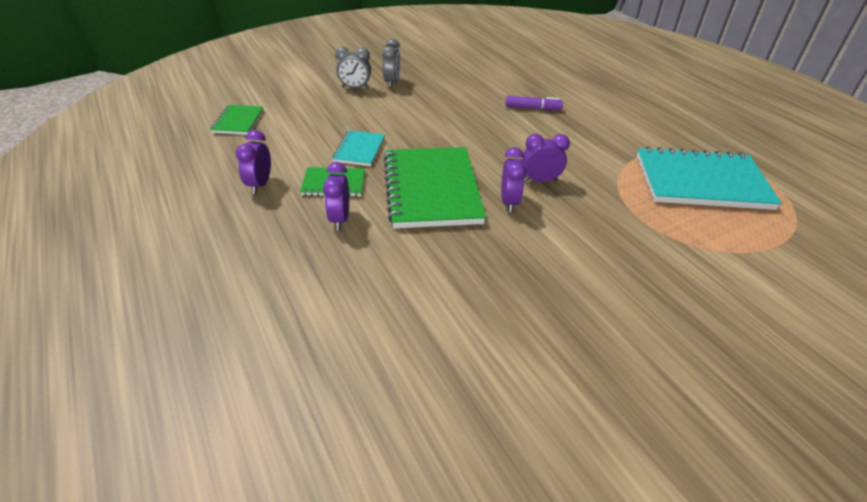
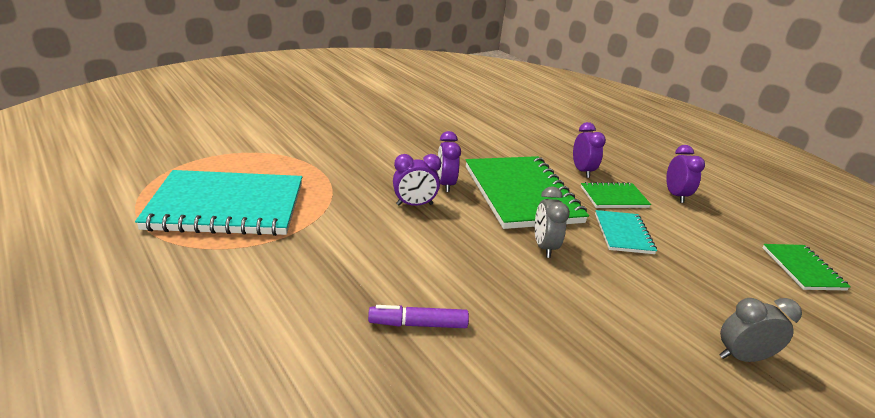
camera: 170 degrees right, 10 degrees down
grey clock [382,39,400,88] -> grey clock moved to [535,186,570,258]

